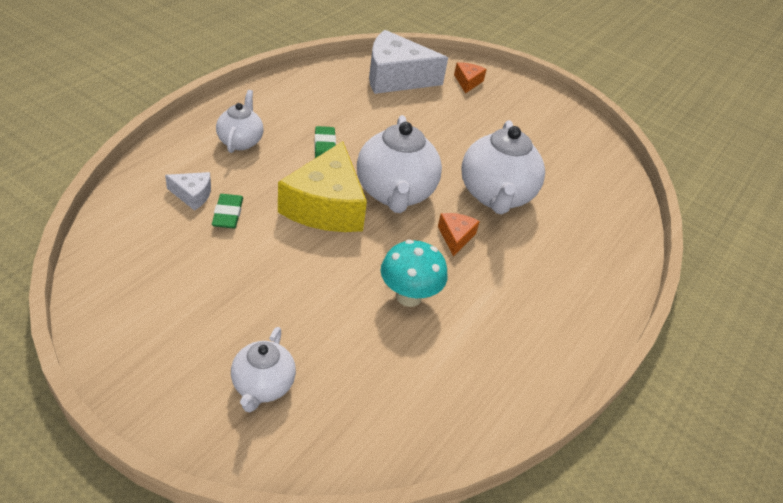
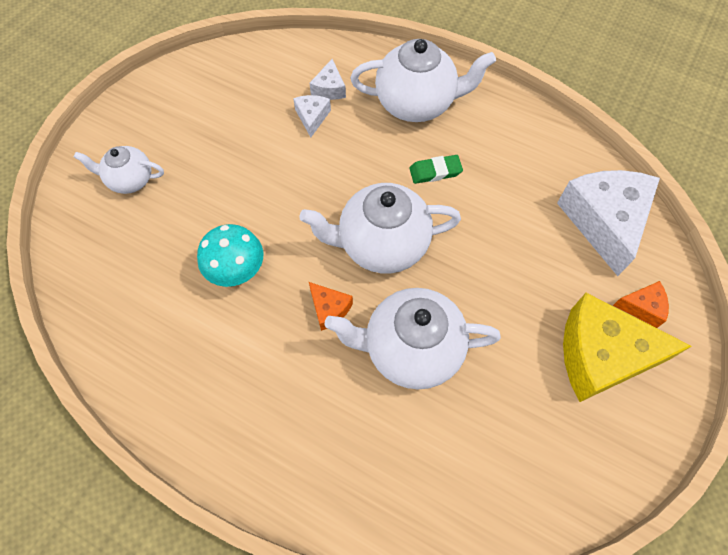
camera: 90 degrees right, 20 degrees up
green eraser [212,194,243,228] -> white cheese [293,95,331,137]
white teapot [216,90,264,153] -> white teapot [350,39,496,122], size x1.75
yellow cheese [278,141,367,232] -> yellow cheese moved to [563,293,692,402]
orange cheese [438,213,480,256] -> orange cheese turned 45 degrees clockwise [309,282,353,331]

